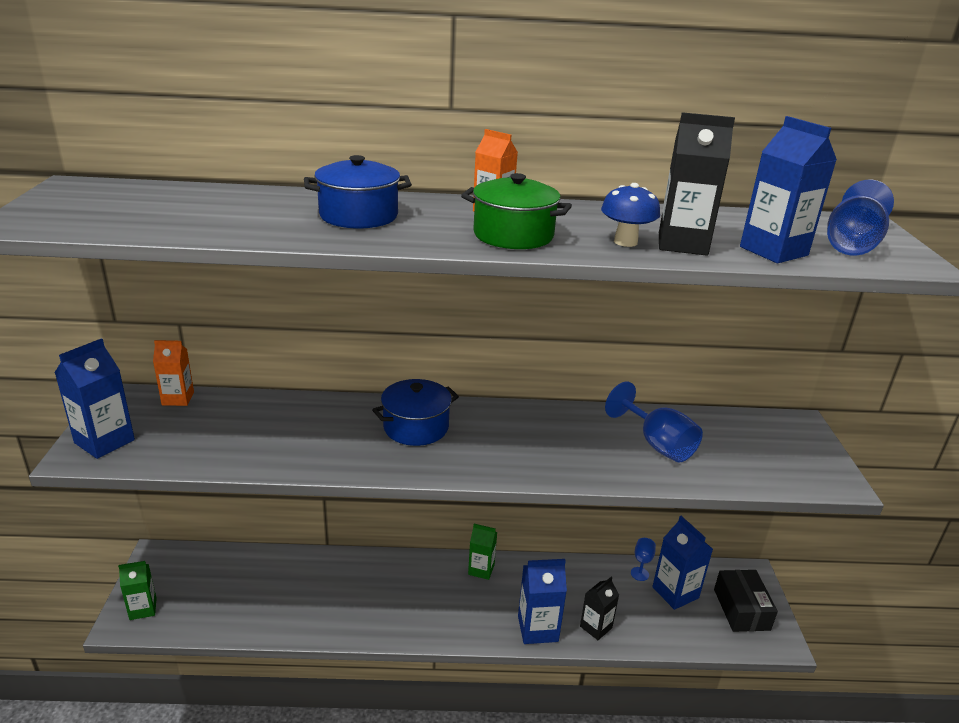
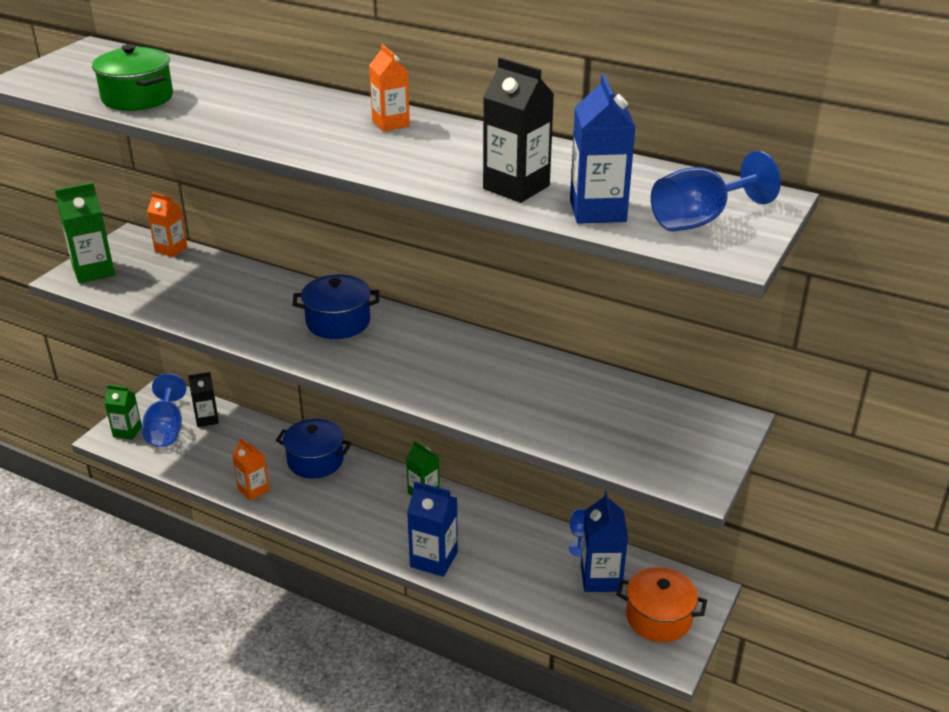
camera: 30 degrees right, 5 degrees up
blue carton [55,338,135,459] -> green carton [55,182,115,283]
blue pot [304,155,412,229] -> blue pot moved to [276,419,352,478]
green pot [461,173,572,249] -> green pot moved to [92,44,173,111]
black carton [580,577,619,640] -> black carton moved to [188,372,219,427]
blue mushroom [601,183,660,247] -> none
blue goblet [605,381,703,462] -> blue goblet moved to [142,373,187,447]
black box [714,570,778,632] -> orange pot [616,567,707,642]
none -> orange carton [232,438,269,501]

